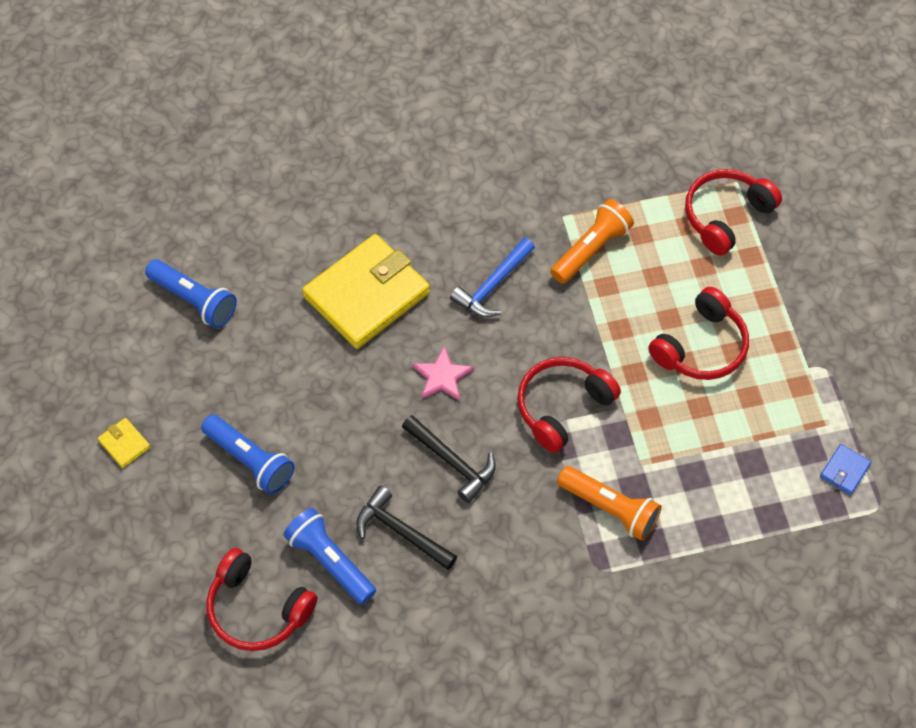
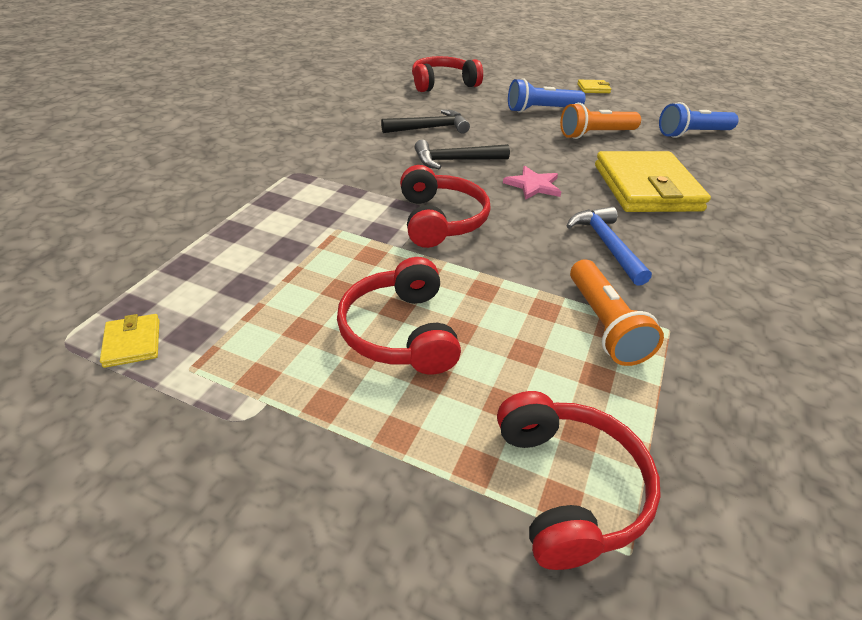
camera: 125 degrees right, 20 degrees down
blue flashlight [283,508,376,605] -> none
orange flashlight [557,466,662,541] -> orange flashlight moved to [560,103,641,139]
blue wallet [820,444,871,495] -> yellow wallet [100,314,160,368]

